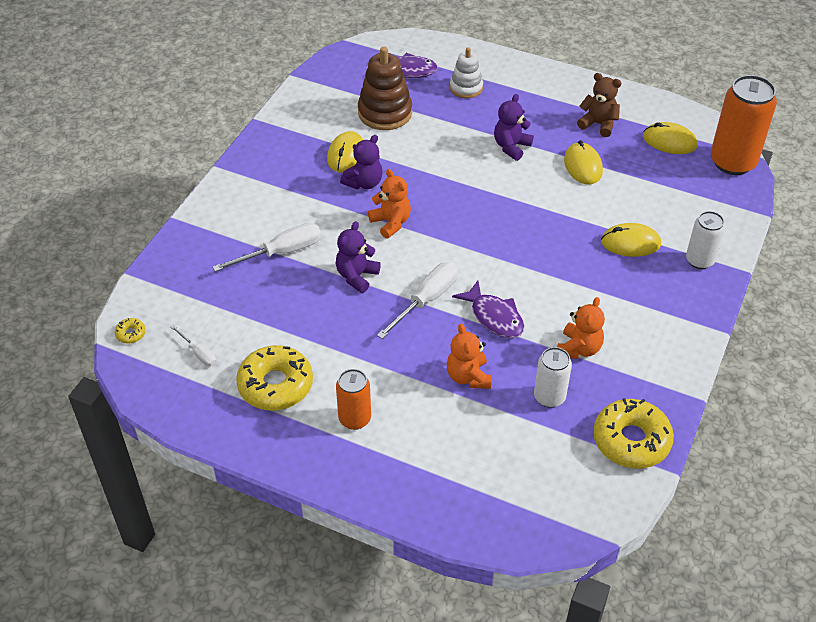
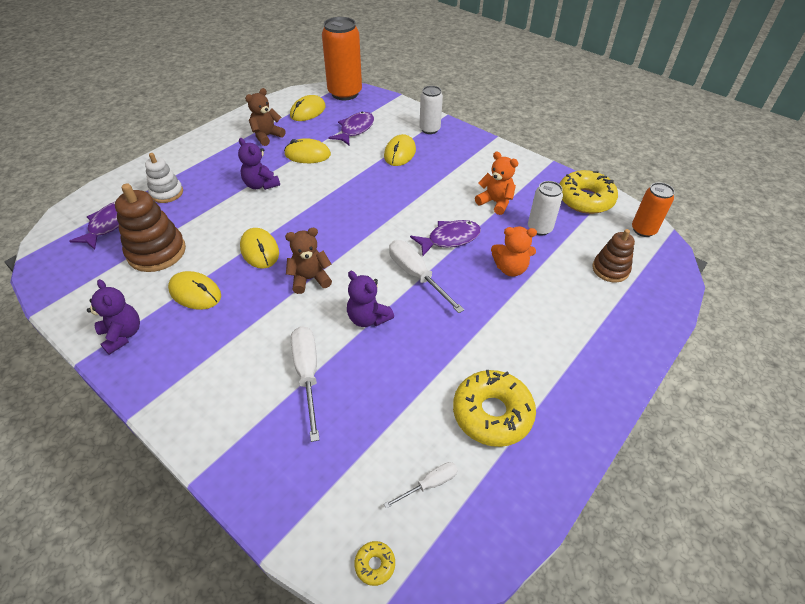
camera: 75 degrees left, 0 degrees up
orange can [336,369,371,430] -> orange can moved to [632,182,675,237]
purple teddy bear [340,135,382,189] -> purple teddy bear moved to [87,279,140,355]
orange teddy bear [368,169,411,238] -> brown teddy bear [285,228,332,294]
none -> yellow mouse [240,228,279,269]
none -> purple fish [328,112,374,145]
none -> brown stacking toy [592,229,635,283]

